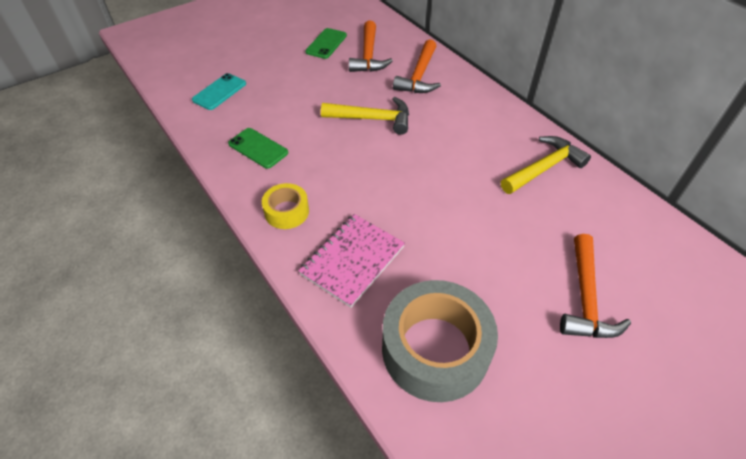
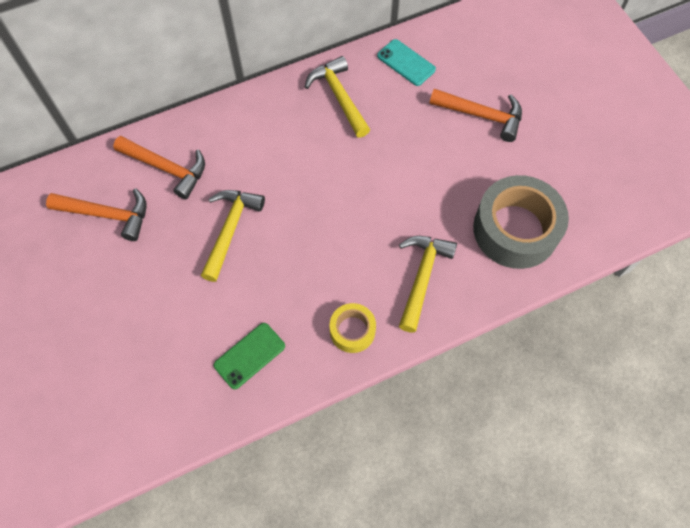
camera: 80 degrees left, 15 degrees up
turquoise phone [192,73,246,110] -> turquoise phone moved to [377,39,436,86]
pink notebook [298,214,405,307] -> yellow hammer [399,236,457,333]
green phone [305,28,347,59] -> none

